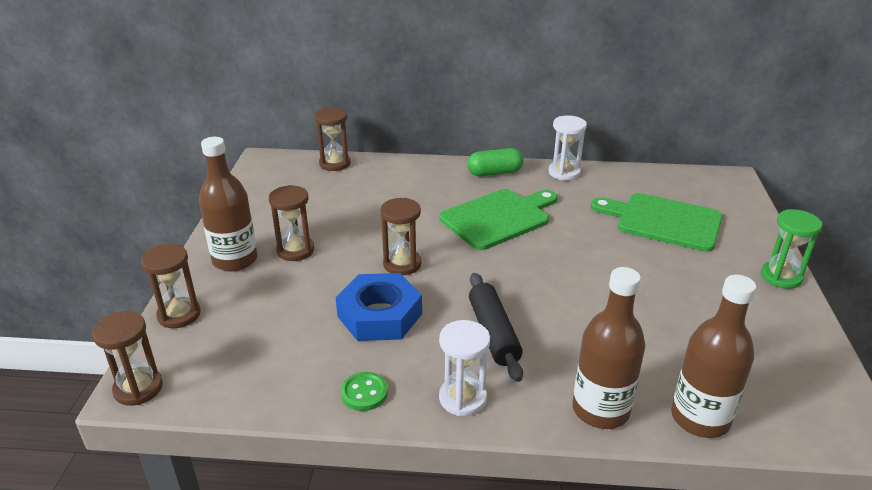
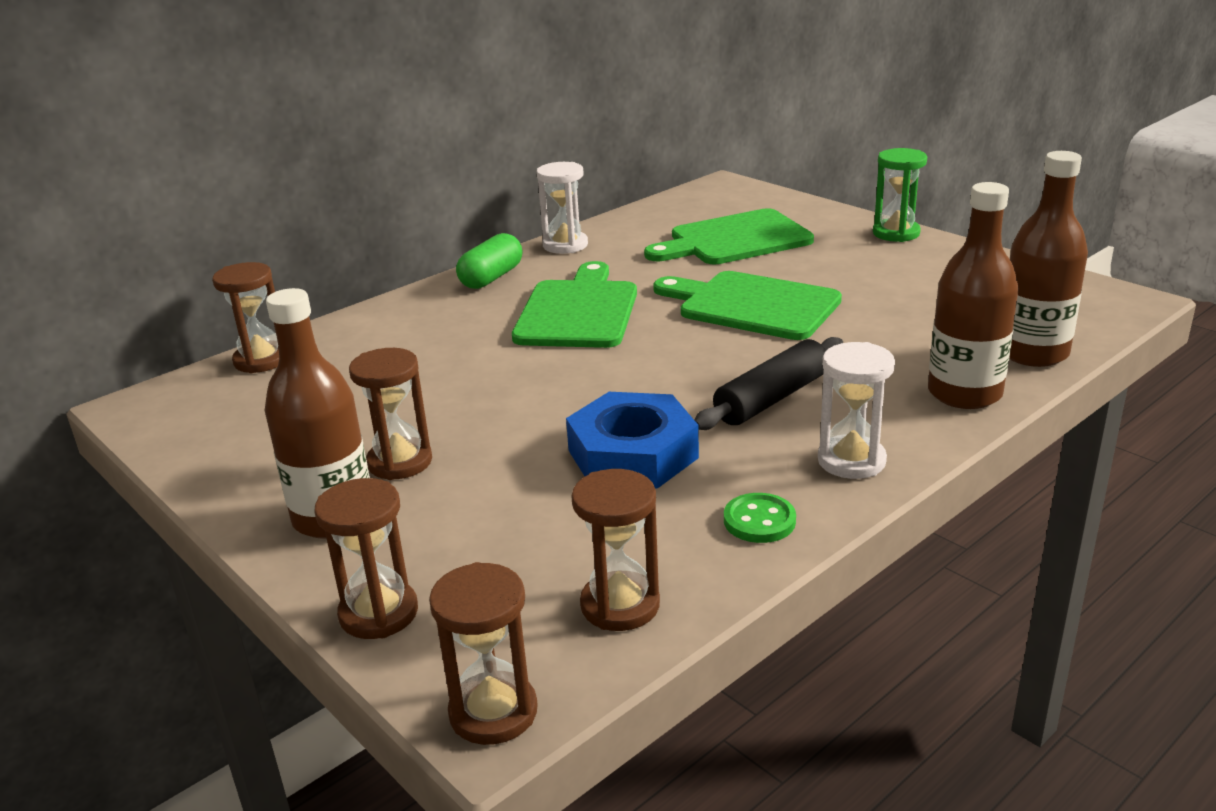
camera: 45 degrees left, 5 degrees down
brown hourglass [380,198,422,275] -> brown hourglass moved to [571,469,660,631]
black rolling pin [469,273,523,382] -> black rolling pin turned 75 degrees counterclockwise [695,337,843,430]
none -> green cutting board [653,271,842,340]

